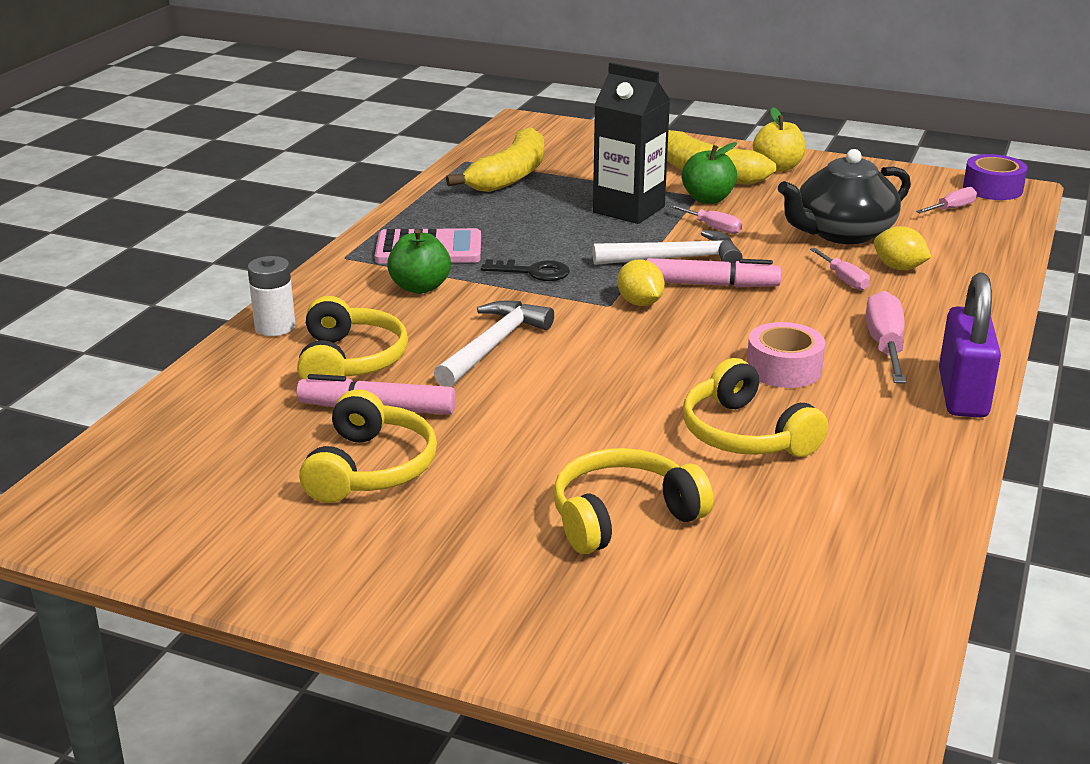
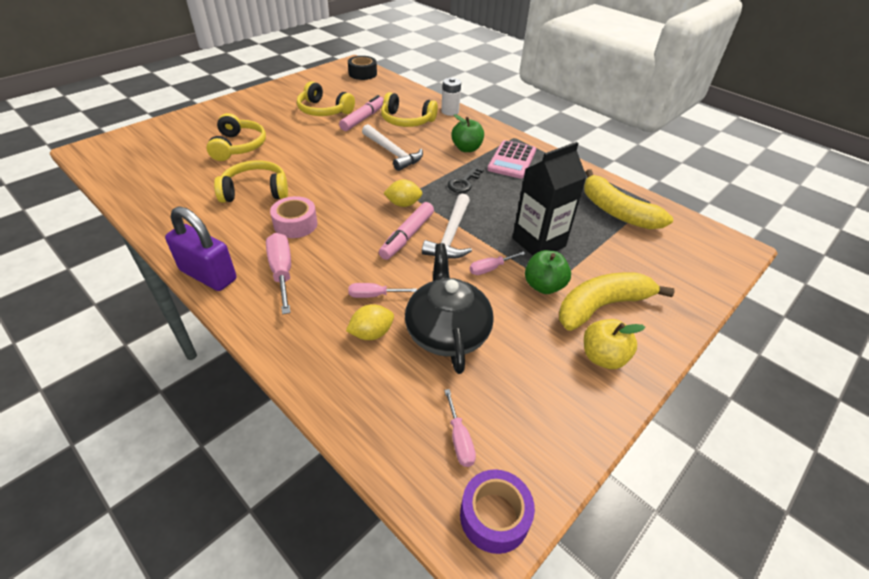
camera: 110 degrees right, 15 degrees up
pink screwdriver [866,291,906,384] -> pink screwdriver turned 135 degrees counterclockwise [266,233,291,314]
none -> black tape [348,56,377,80]

